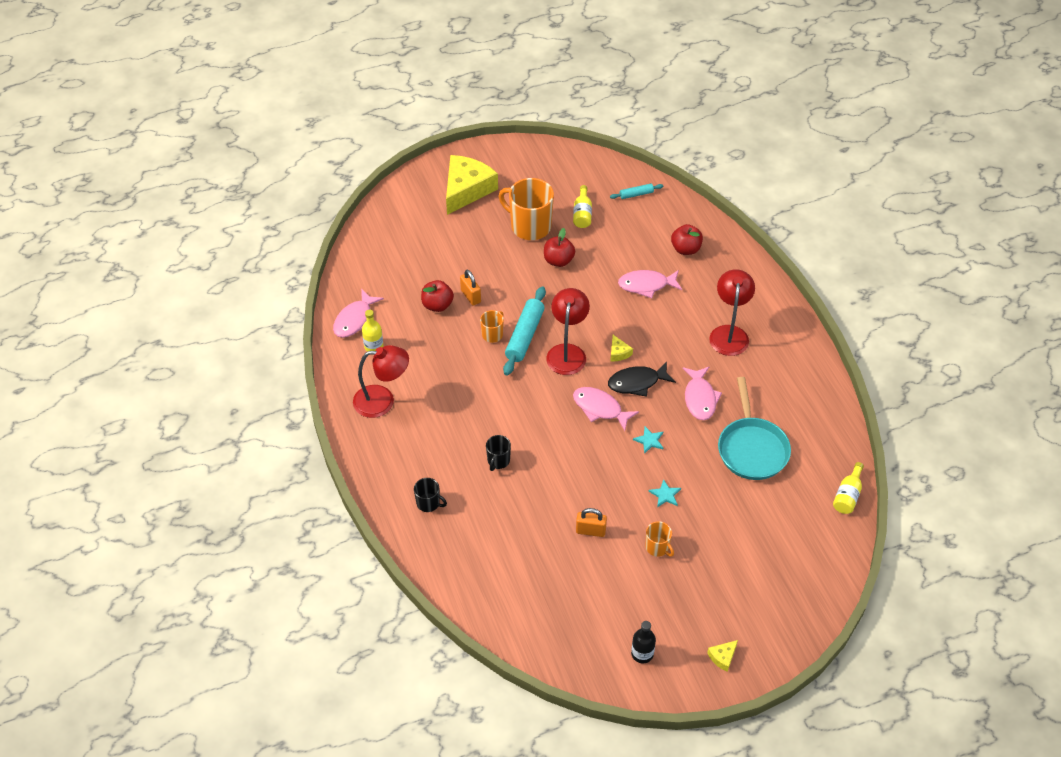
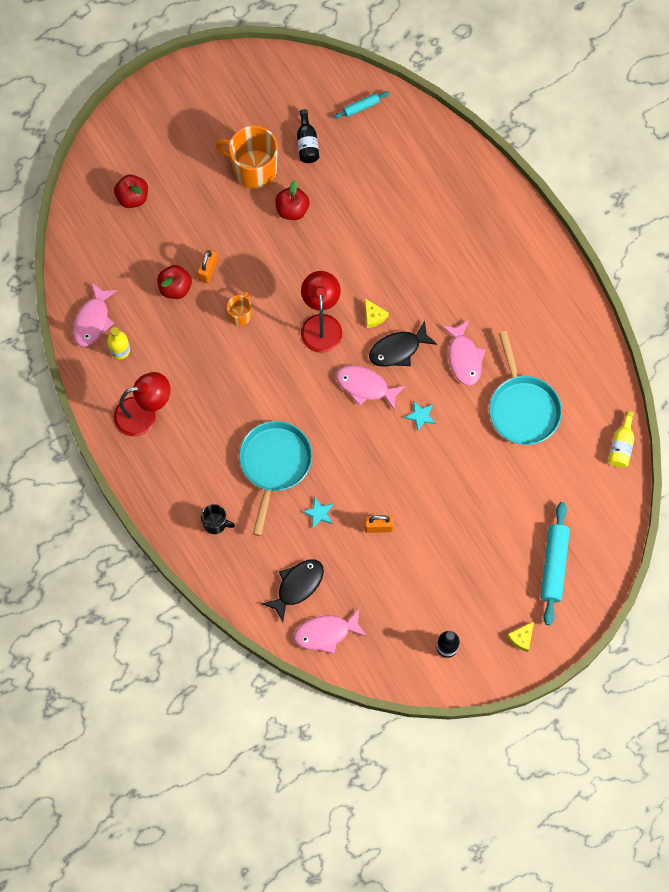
camera: 10 degrees left, 20 degrees up
yellow cheese [446,155,498,215] -> none
orange padlock [460,270,481,306] -> orange padlock turned 60 degrees clockwise [197,249,218,283]
black mug [486,435,511,471] -> turquoise pan [239,421,312,536]
turquoise rolling pin [503,286,546,376] -> turquoise rolling pin moved to [540,502,570,625]
yellow bottle [573,185,592,228] -> black bottle [297,109,319,163]
pink fish [618,270,682,298] -> pink fish moved to [294,609,366,654]
orange mug [645,521,674,557] -> none
turquoise star [649,479,681,507] -> turquoise star moved to [302,497,334,528]
red apple [671,224,703,255] -> red apple moved to [114,174,148,208]
red lamp [709,269,755,356] -> none
none -> black fish [262,559,324,622]

